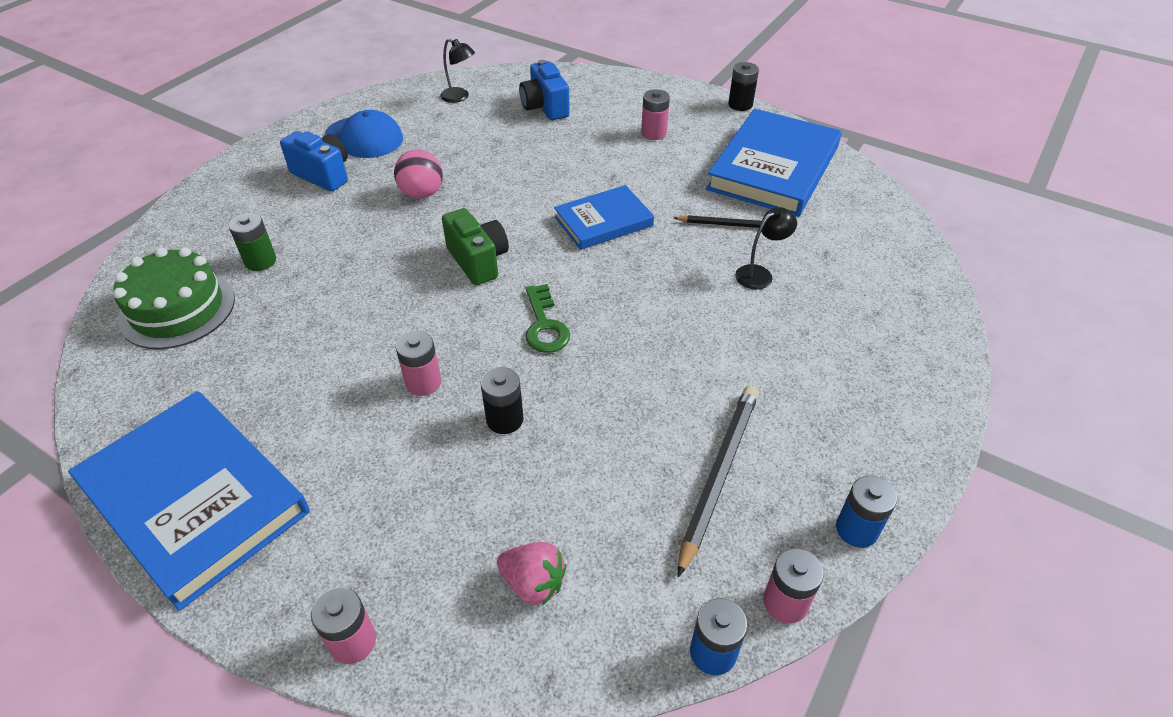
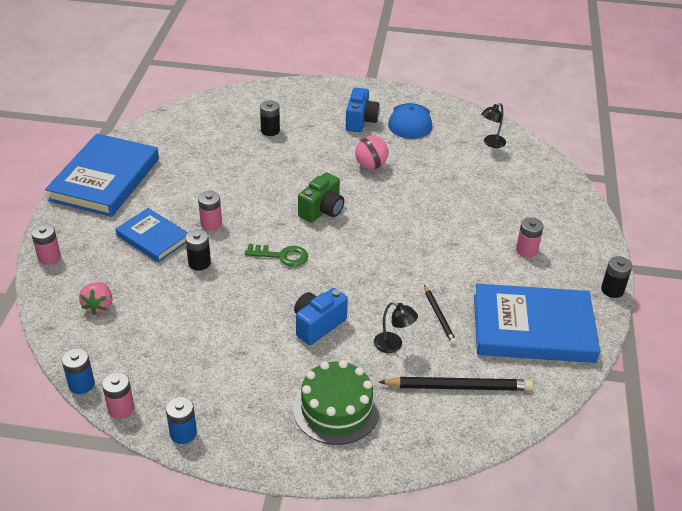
camera: 65 degrees right, 5 degrees down
green cake [113,247,235,349] -> green cake moved to [293,360,380,445]
green battery [229,213,276,271] -> black battery [260,100,280,136]
black lamp [440,39,475,103] -> black lamp turned 45 degrees clockwise [481,103,506,148]
blue camera [519,60,570,120] -> blue camera moved to [294,288,348,345]
green key [525,284,570,353] -> green key turned 135 degrees counterclockwise [245,244,308,267]
blue book [554,185,654,250] -> blue book moved to [116,208,188,262]
black pencil [678,386,759,577] -> black pencil moved to [379,377,533,391]

